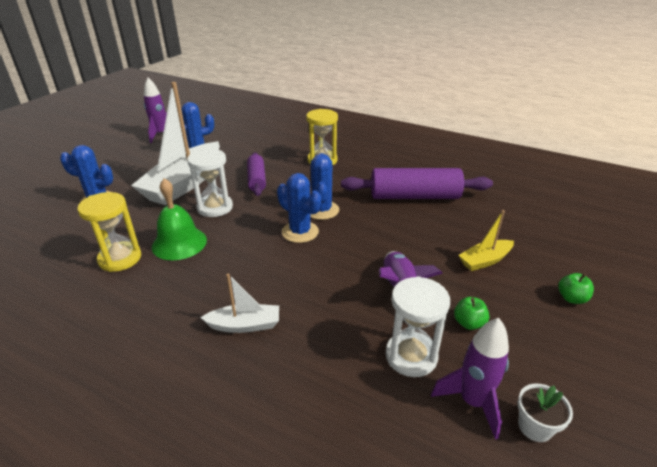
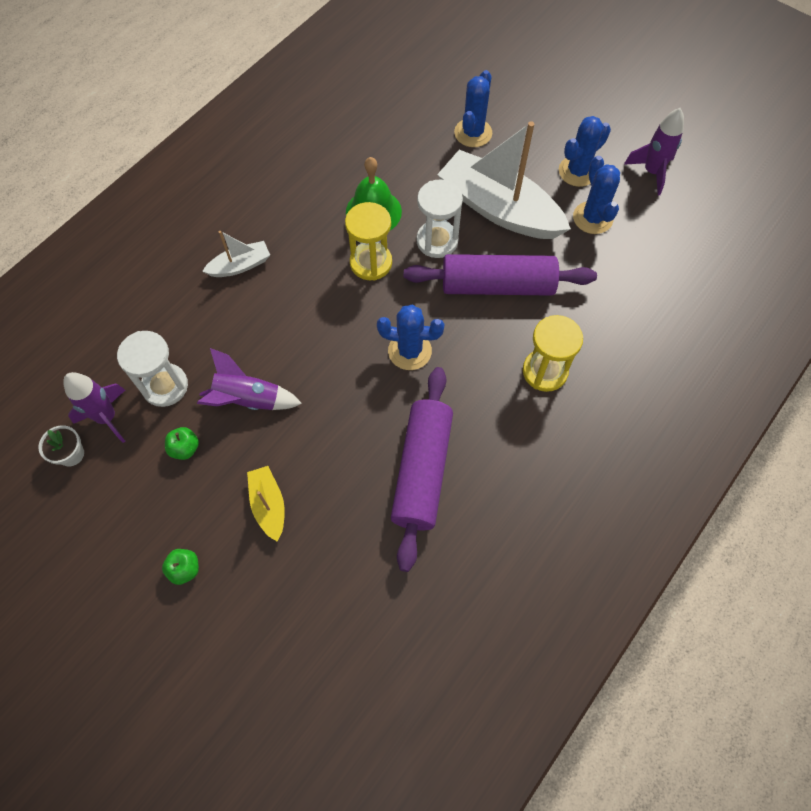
camera: 100 degrees right, 30 degrees up
yellow hourglass [77,192,141,272] -> yellow hourglass moved to [345,202,392,281]
white boat [200,274,279,333] -> white boat turned 120 degrees counterclockwise [202,231,270,277]
purple rolling pin [247,152,266,196] -> purple rolling pin [404,254,597,296], size x1.68
blue cactus [277,173,321,243] -> blue cactus moved to [559,116,611,187]

